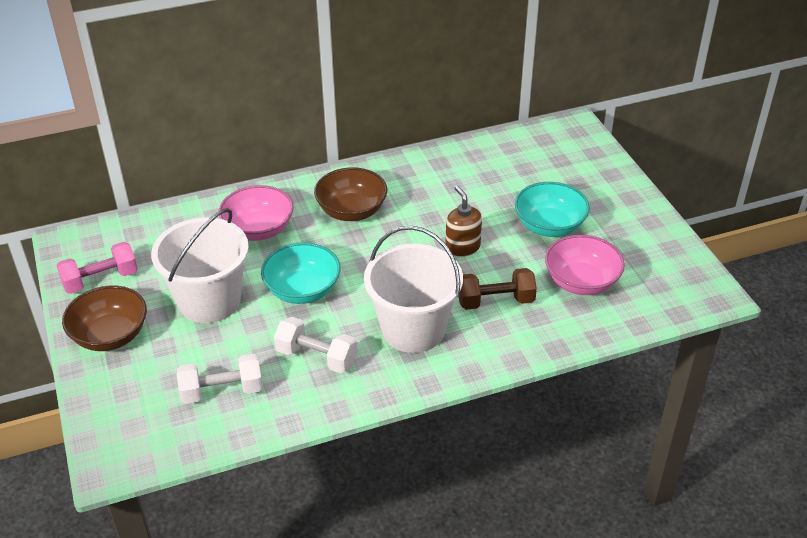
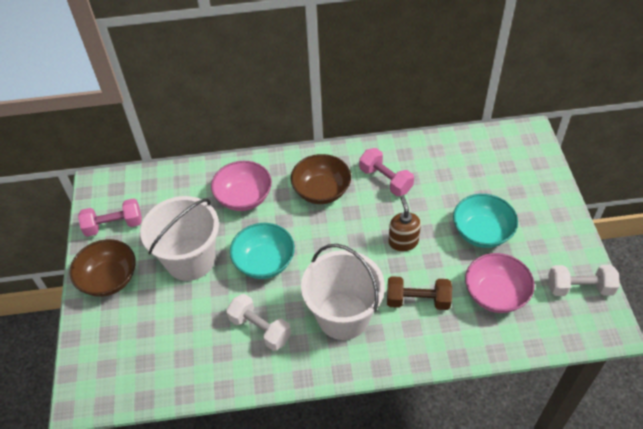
camera: 15 degrees right, 10 degrees up
white dumbbell [177,354,263,404] -> white dumbbell moved to [548,265,620,296]
none -> pink dumbbell [359,148,414,196]

